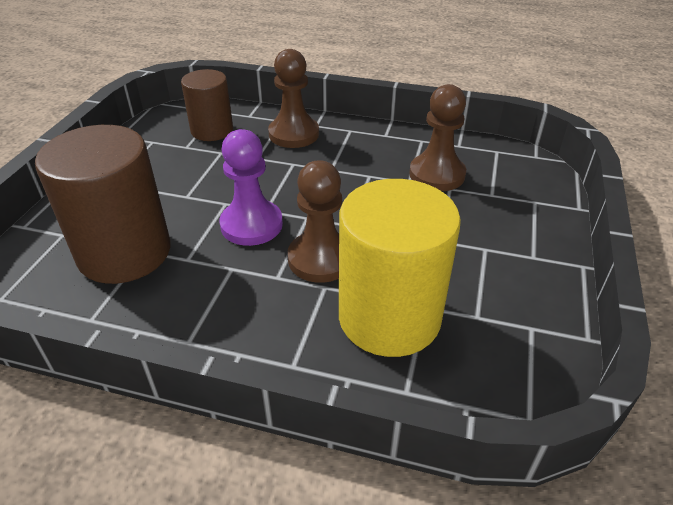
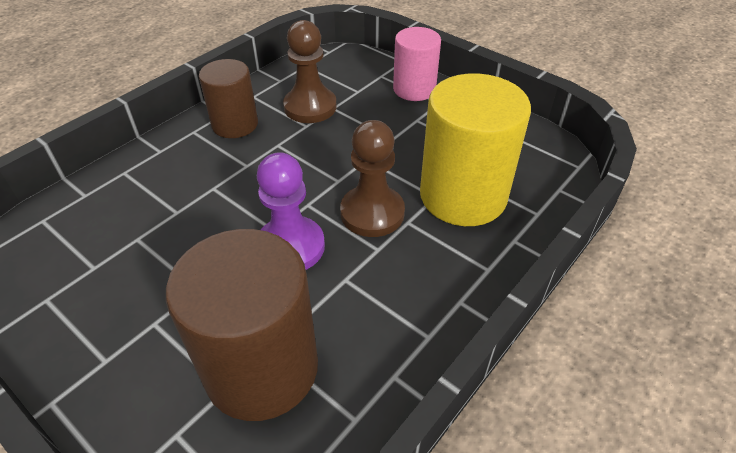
camera: 65 degrees left, 5 degrees up
brown cylinder [181,69,233,141] -> brown cylinder moved to [199,59,258,138]
brown pawn [268,49,319,148] -> none
none -> pink cylinder [393,27,441,101]

